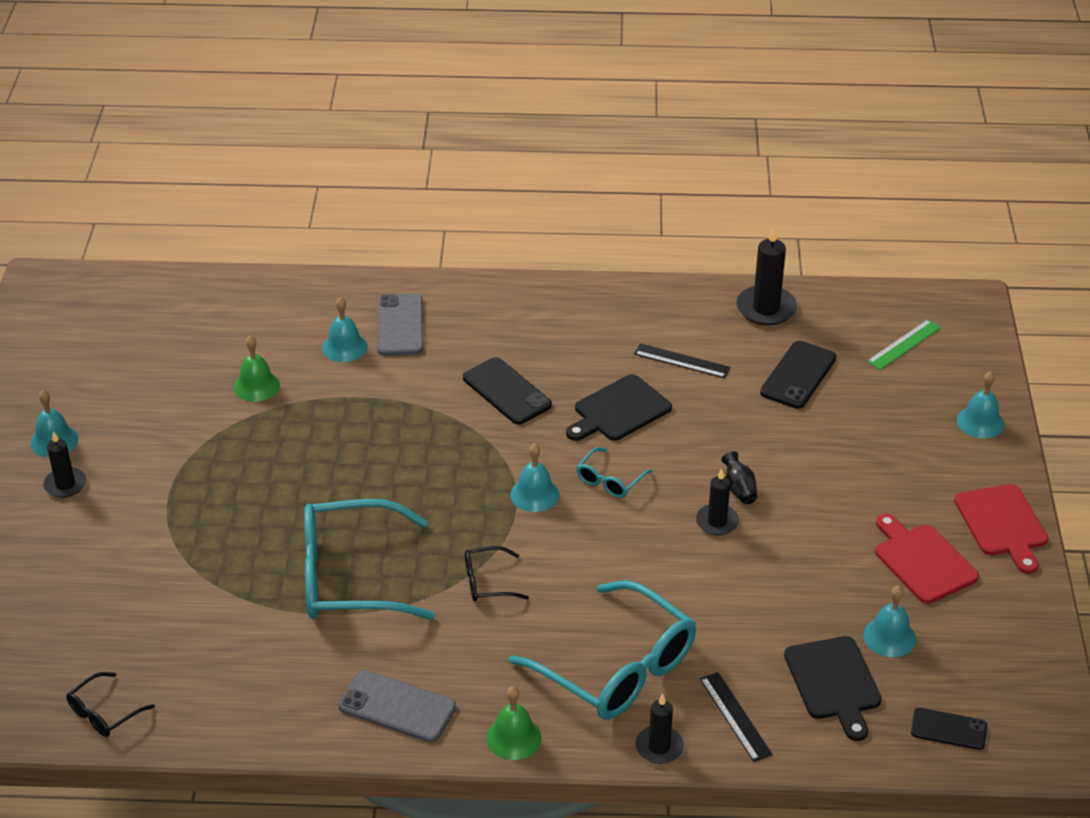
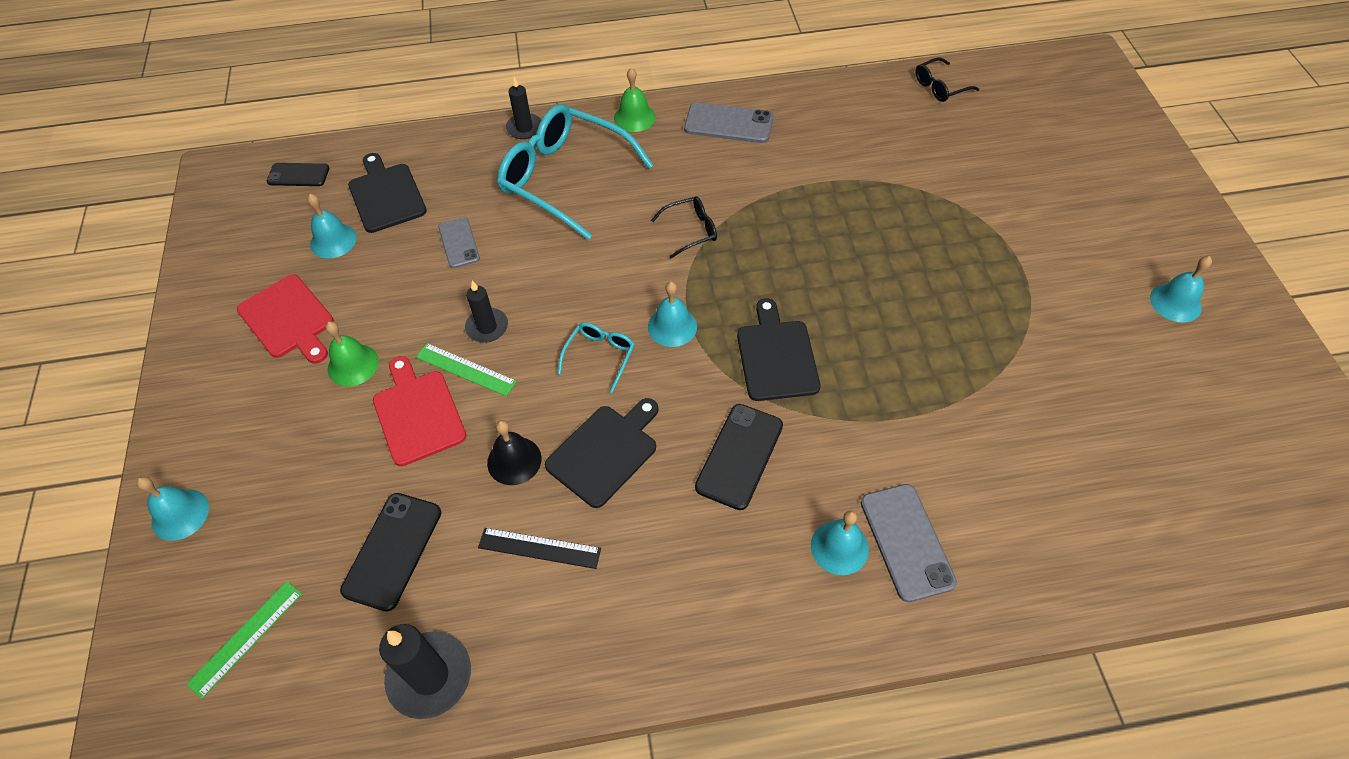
camera: 170 degrees right, 15 degrees up
black candle [43,431,86,498] -> none
black glasses [66,672,155,737] -> black glasses turned 150 degrees counterclockwise [916,57,979,102]
green bell [234,335,280,402] -> green bell moved to [325,321,379,387]
turquoise glasses [304,499,435,620] -> none
turquoise bell [322,297,367,362] -> turquoise bell moved to [811,510,869,575]
black phone [463,357,552,425] -> black phone turned 75 degrees clockwise [695,404,783,510]
black ruler [700,672,773,762] -> none
black vase [721,451,757,504] -> green ruler [416,343,517,396]
red cutting board [954,484,1048,574] -> red cutting board moved to [373,356,466,466]
none -> grey phone [438,217,480,268]
none -> black bell [487,420,542,485]
none -> black cutting board [737,298,820,401]

